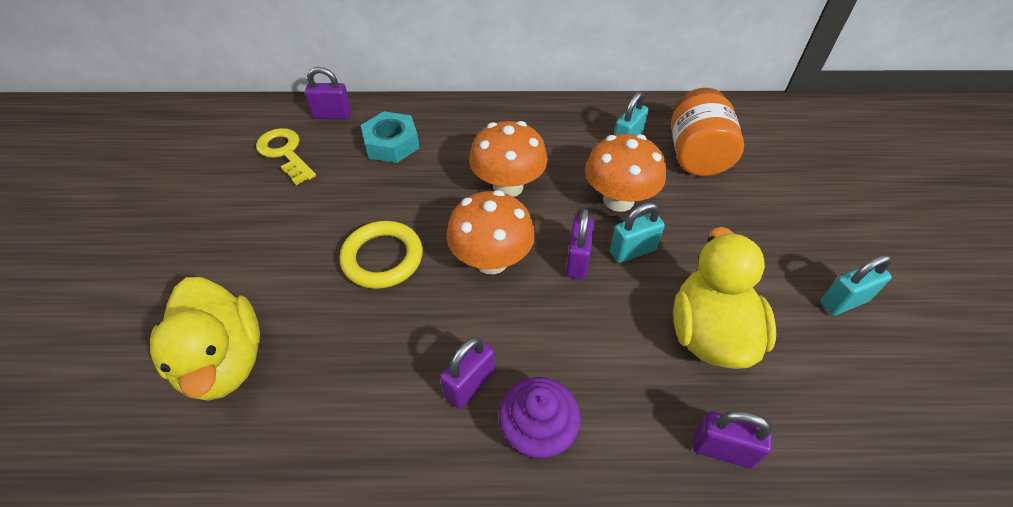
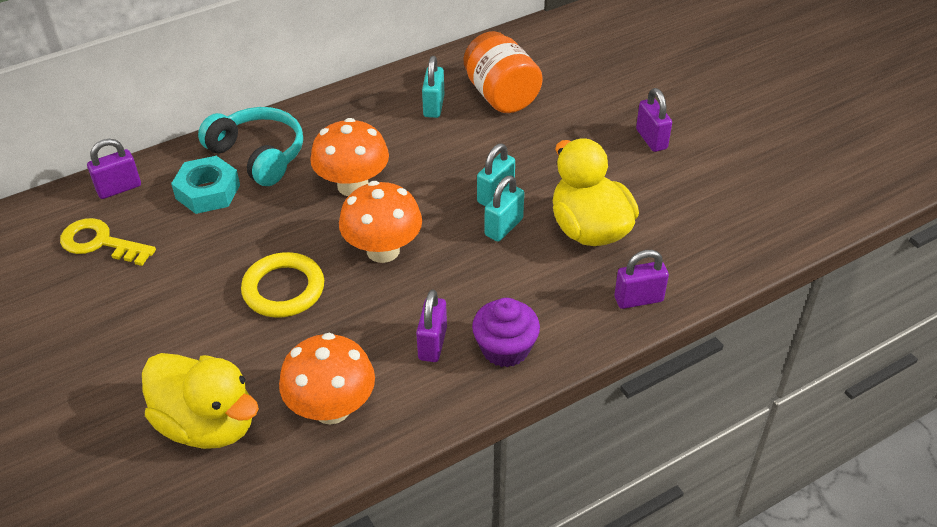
camera: 30 degrees left, 5 degrees down
purple padlock [566,209,594,279] -> purple padlock moved to [636,88,672,152]
orange mushroom [585,134,666,212] -> orange mushroom moved to [279,333,375,425]
turquoise padlock [820,255,892,316] -> turquoise padlock moved to [485,176,524,242]
none -> turquoise headphones [198,107,303,186]

